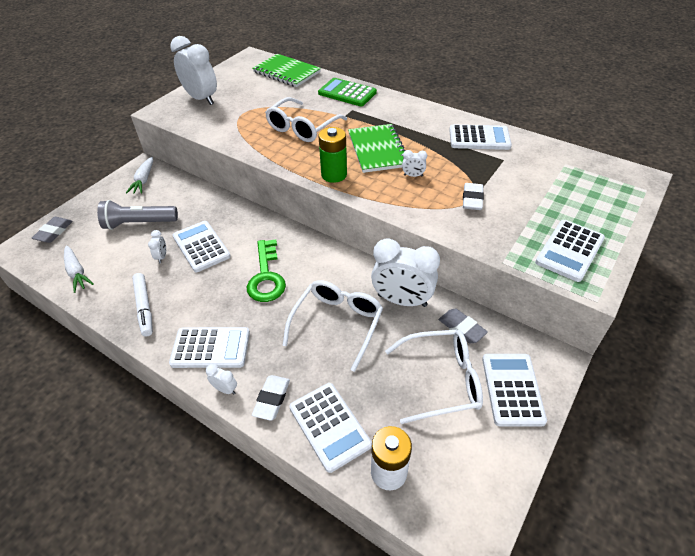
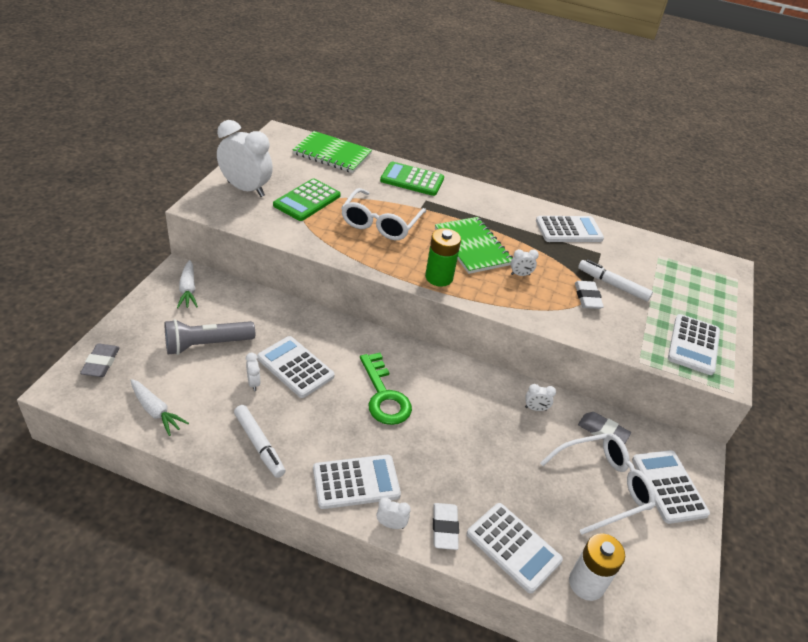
camera: 20 degrees left, 5 degrees down
white glasses [282,280,383,372] -> none
white clock [371,238,440,307] -> white clock [525,384,556,411], size x0.41
none -> green calculator [273,178,341,221]
none -> white marker [578,259,653,301]

